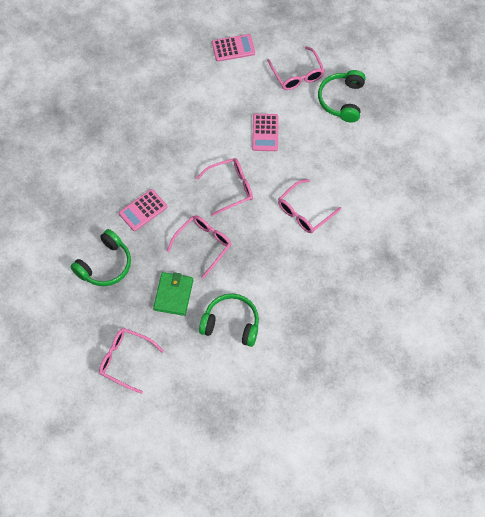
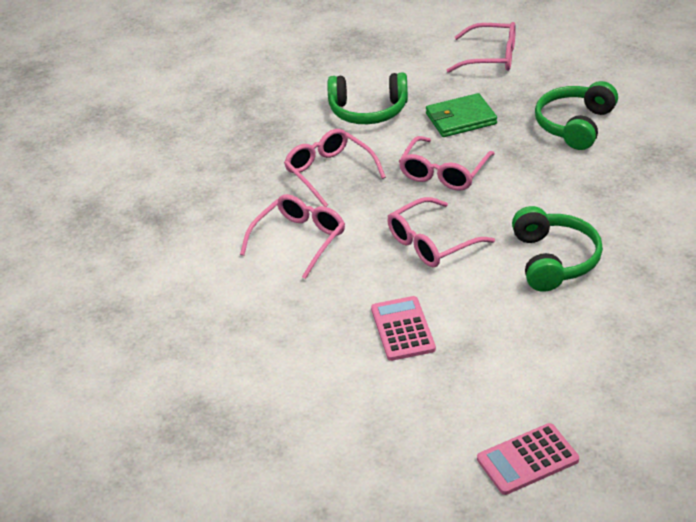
camera: 170 degrees right, 25 degrees down
pink calculator [119,189,167,231] -> none
green wallet [153,272,193,316] -> green wallet turned 75 degrees clockwise [426,93,497,137]
pink glasses [267,46,325,90] -> pink glasses moved to [284,129,386,207]
green headphones [318,70,366,122] -> green headphones moved to [512,206,603,292]

